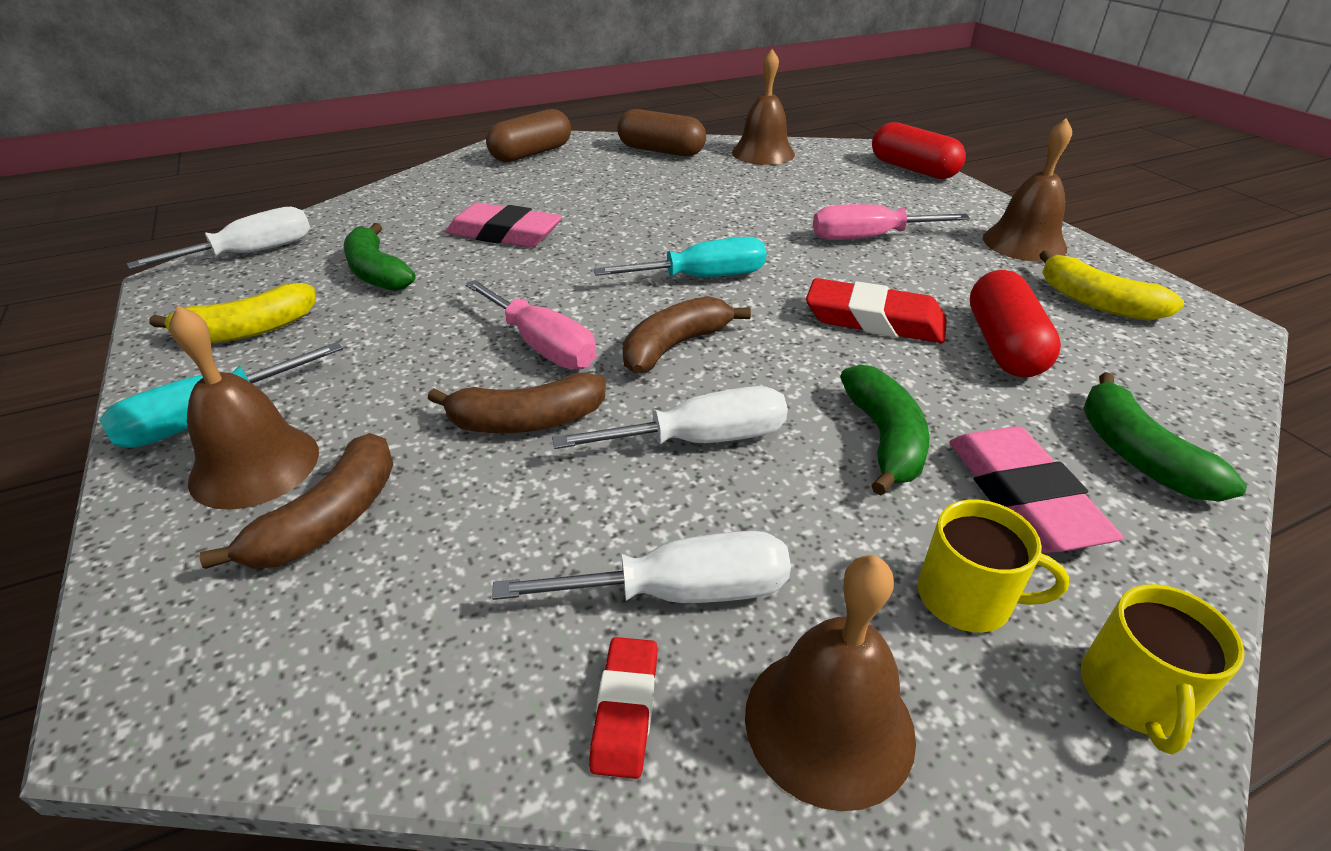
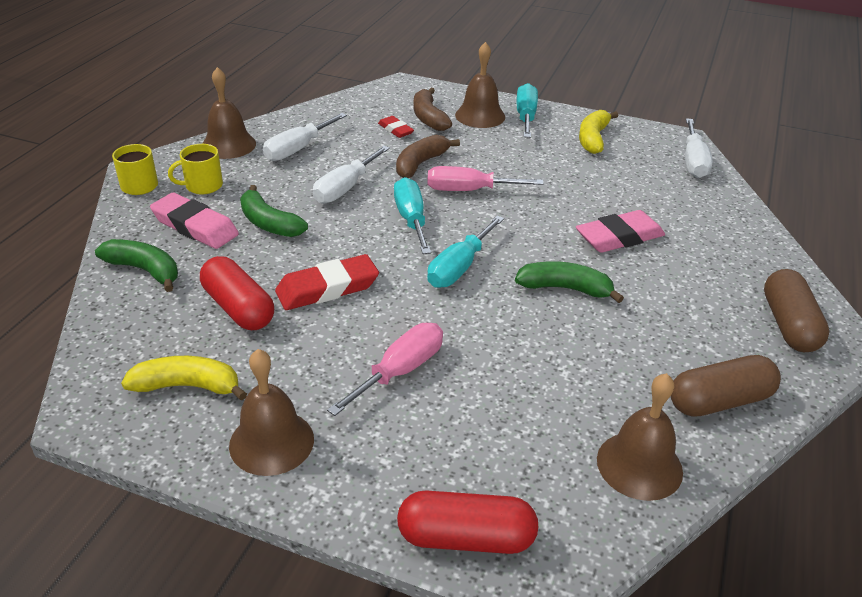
camera: 135 degrees right, 0 degrees up
green banana [343,223,416,291] -> green banana moved to [515,261,624,303]
red eraser [589,637,658,779] -> red eraser moved to [378,116,414,138]
brown banana [622,296,751,374] -> turquoise screwdriver [394,177,431,254]

